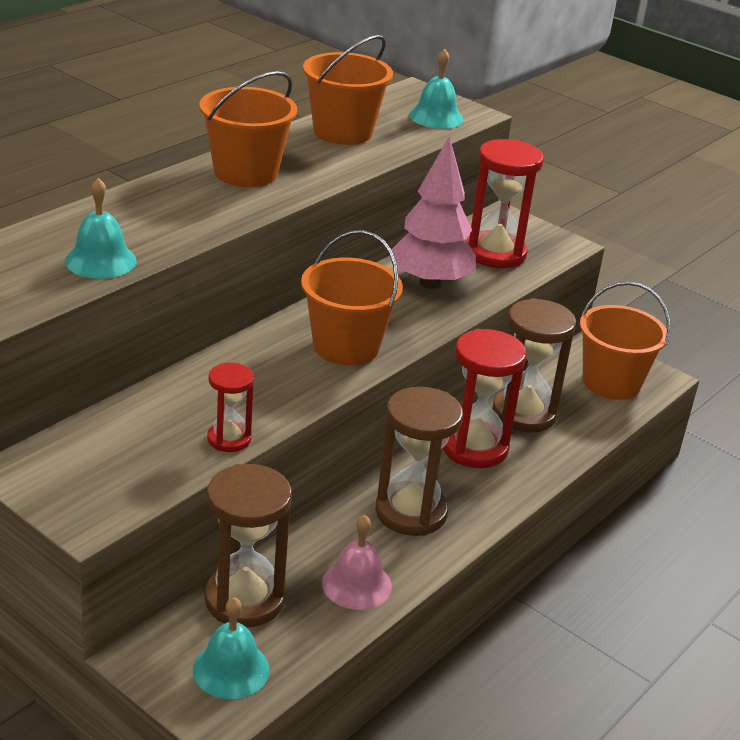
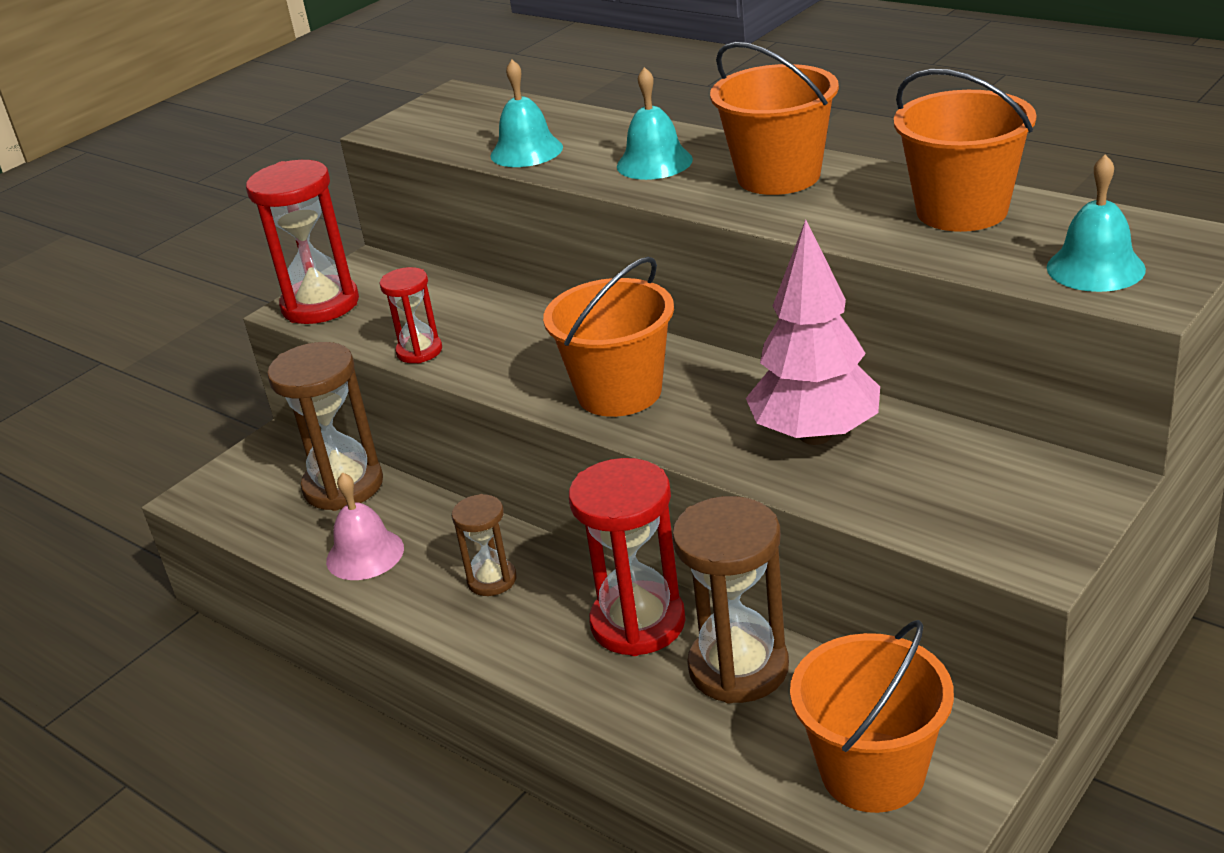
camera: 95 degrees right, 0 degrees up
turquoise bell [193,597,270,699] -> turquoise bell moved to [617,67,693,180]
brown hourglass [375,387,463,536] -> brown hourglass [452,494,517,596], size x0.55
red hourglass [466,139,544,268] -> red hourglass moved to [246,160,359,324]

